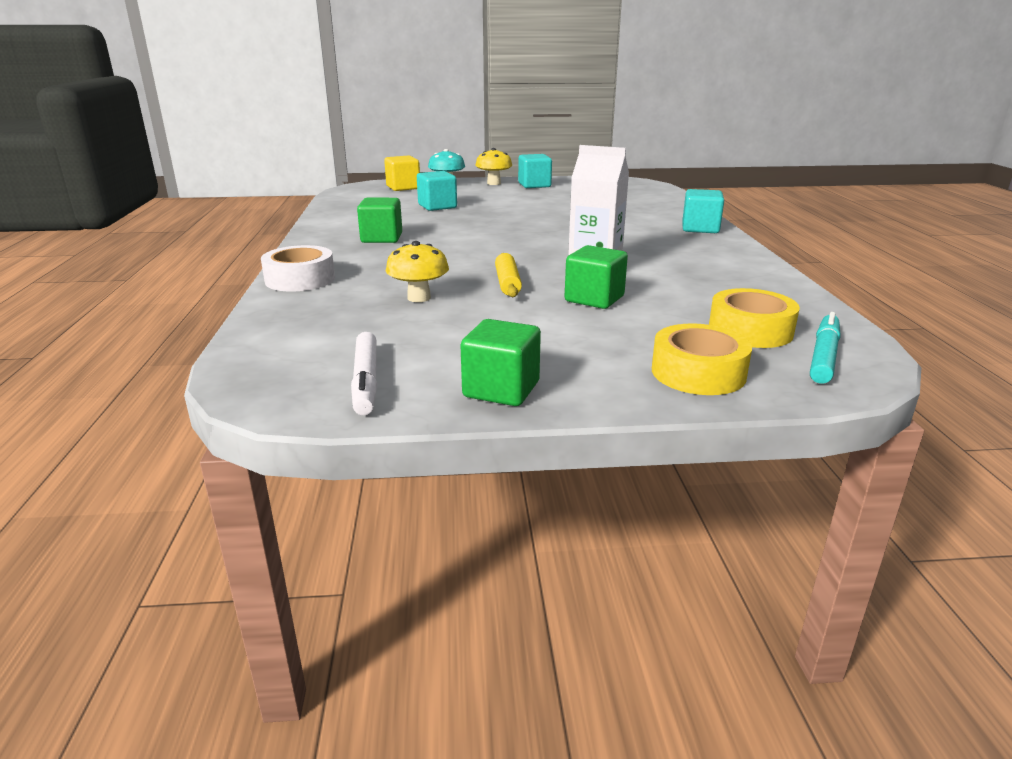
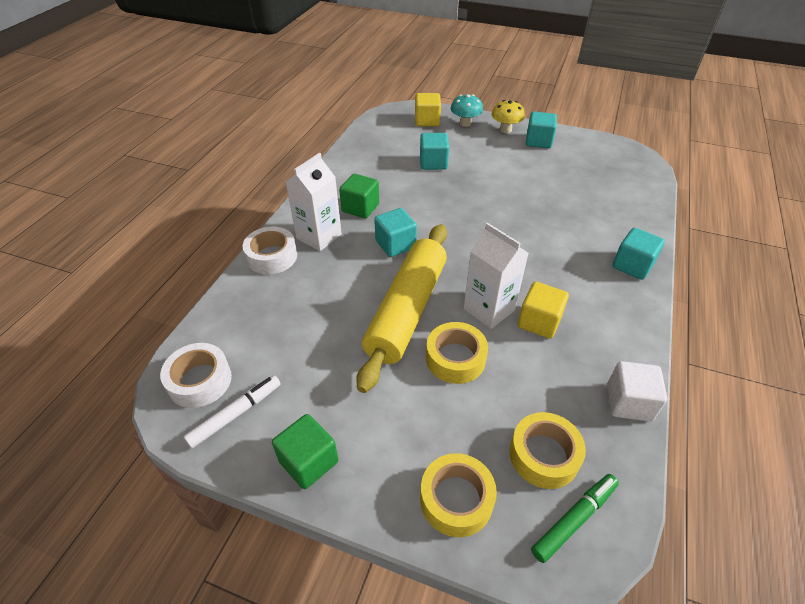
camera: 25 degrees right, 20 degrees up
white marker [351,332,377,415] -> white marker turned 150 degrees counterclockwise [184,375,281,448]
yellow mushroom [386,241,449,302] -> none
yellow rolling pin [495,253,522,297] -> yellow rolling pin [356,224,447,393], size x2.39
green cube [565,245,628,309] -> yellow tape [426,322,488,384]
turquoise marker [810,312,840,384] -> green marker [531,474,619,563]
none -> white tape [160,343,232,408]
none -> white carton [286,153,342,251]
none -> turquoise cube [374,208,417,257]
none -> yellow cube [518,282,569,339]
none -> white cube [607,361,667,422]

